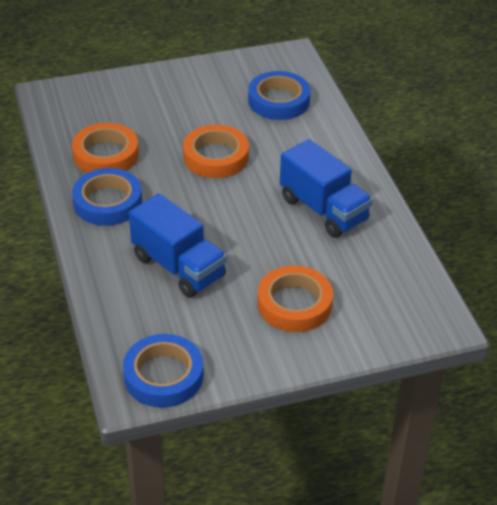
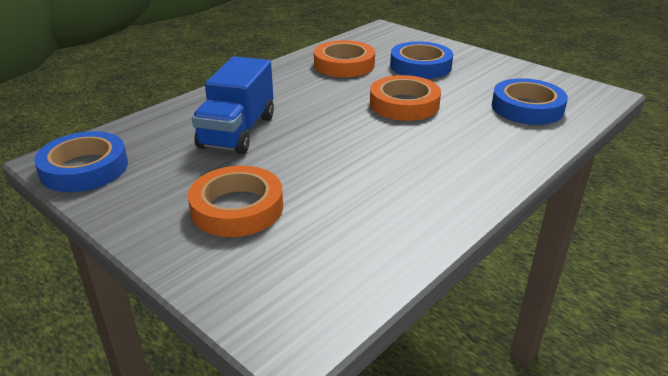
camera: 60 degrees right, 10 degrees down
blue tape [72,168,142,226] -> blue tape moved to [390,41,453,79]
blue truck [280,139,373,238] -> none

